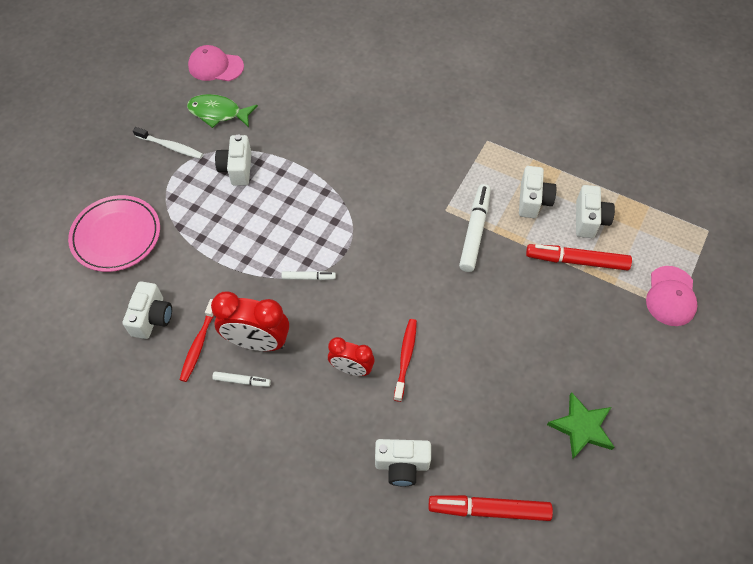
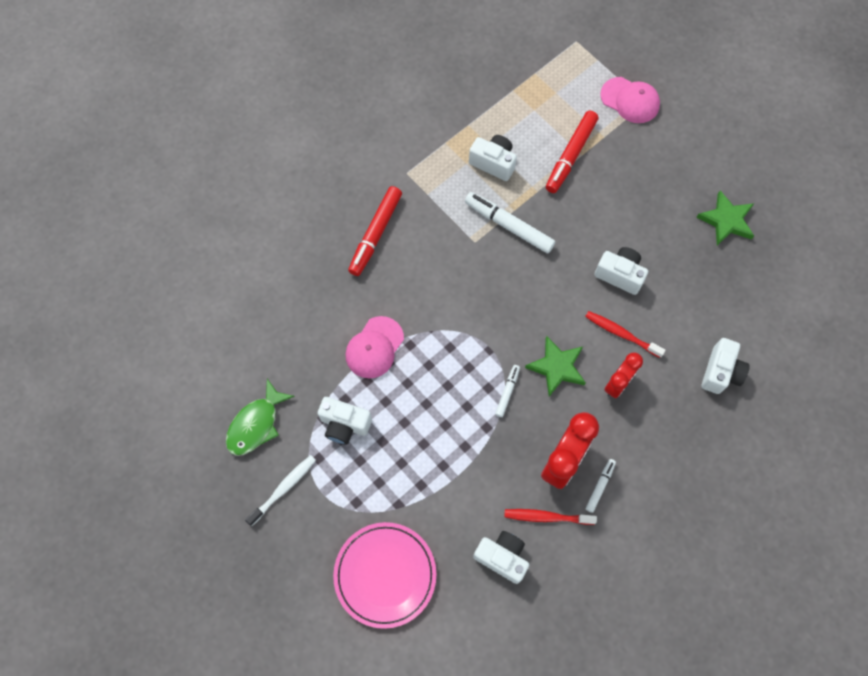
camera: 70 degrees left, 10 degrees up
red toothbrush [179,299,214,382] -> red toothbrush turned 150 degrees clockwise [504,509,597,525]
pink cap [188,45,244,81] -> pink cap moved to [345,316,404,378]
red marker [429,495,553,521] -> red marker moved to [348,186,402,276]
white camera [576,185,615,238] -> white camera moved to [594,247,648,295]
none -> green star [525,336,586,396]

